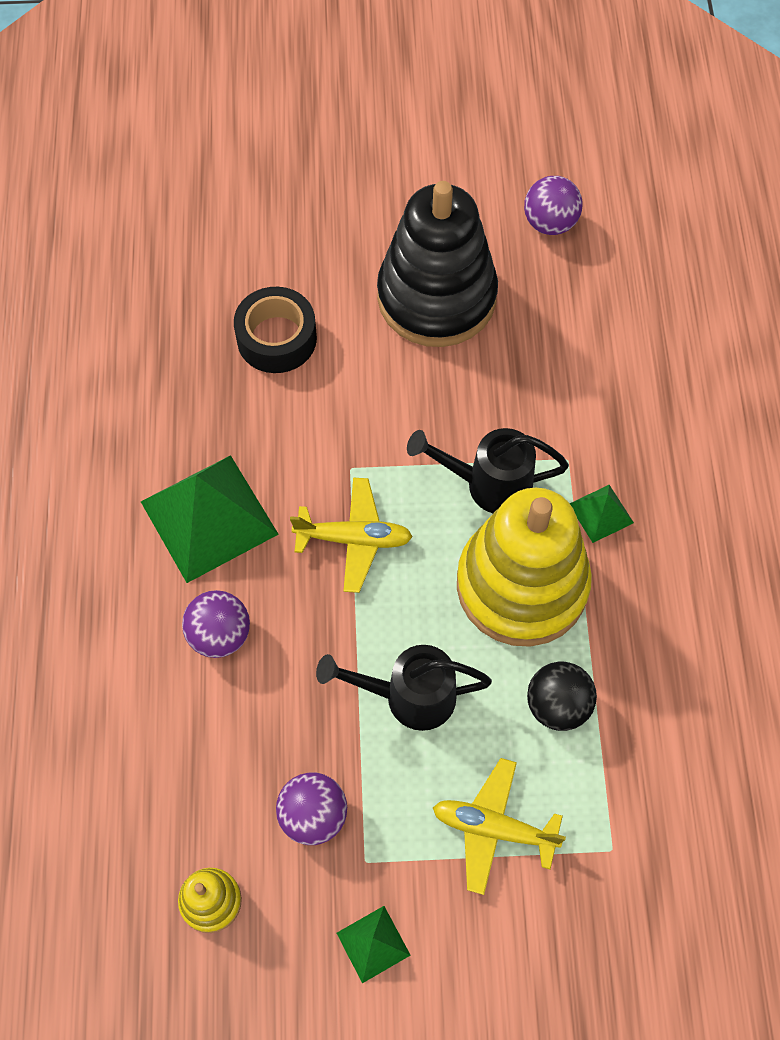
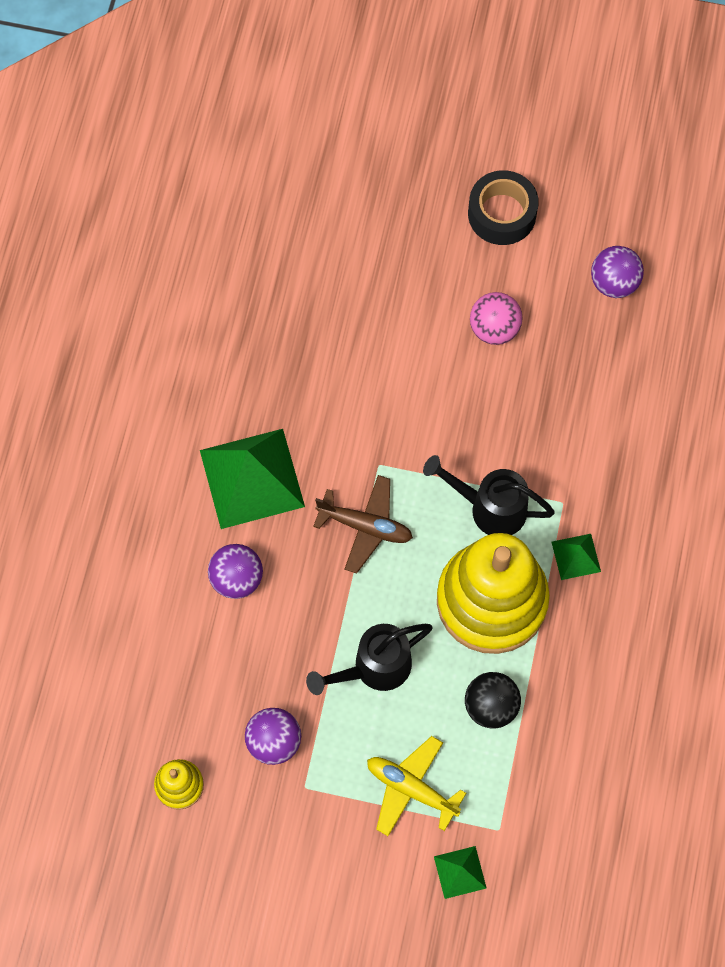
camera: 15 degrees right, 5 degrees up
black tape [234,287,317,373] -> black tape moved to [468,170,539,245]
yellow plane [290,478,413,593] -> brown plane [313,475,413,574]
black watering can [316,645,492,731] -> black watering can turned 45 degrees counterclockwise [306,624,432,695]
green pyramid [337,906,411,983] -> green pyramid moved to [434,846,487,899]
black stacking toy [377,181,498,347] -> pink ball [470,292,523,345]

